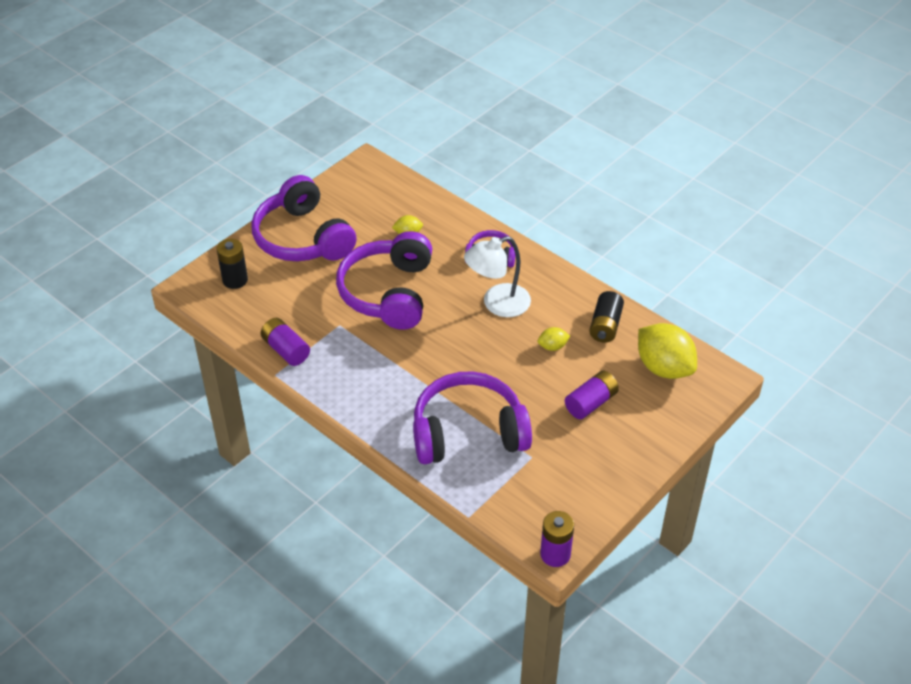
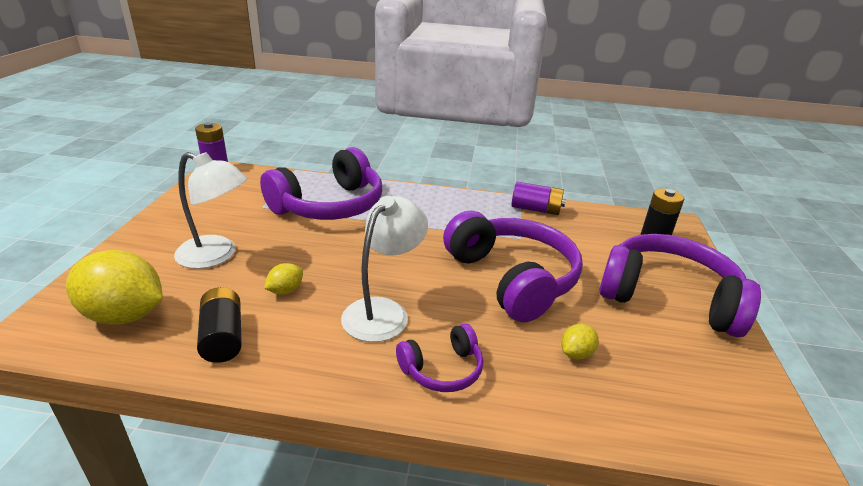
camera: 145 degrees right, 15 degrees down
purple battery [565,370,619,419] -> white lamp [174,152,248,269]

